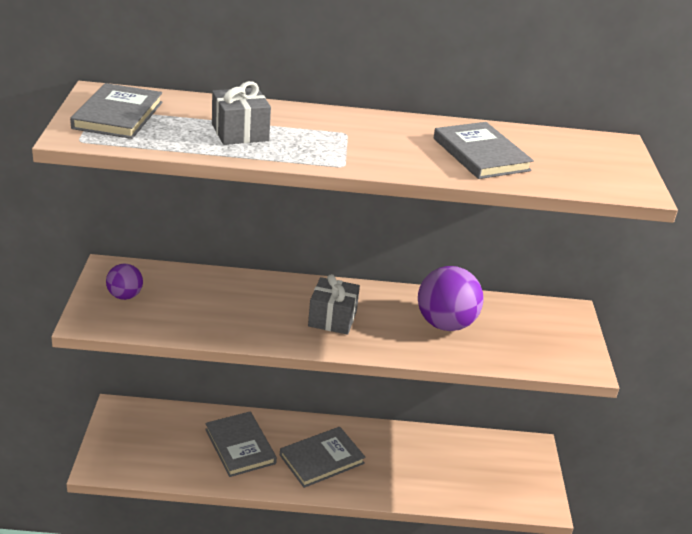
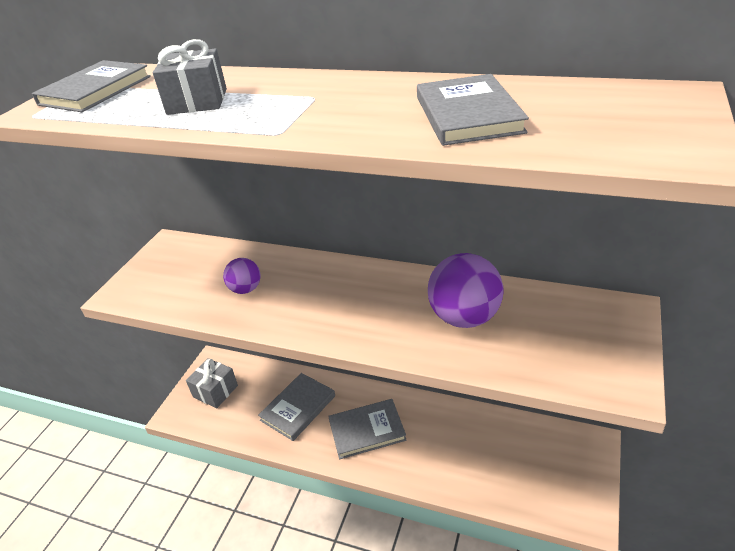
camera: 25 degrees right, 5 degrees up
purple ball [106,264,143,300] -> purple ball moved to [223,258,261,294]
grey book [205,411,277,477] -> grey book turned 45 degrees clockwise [258,373,335,441]
grey gift [308,274,360,335] -> grey gift moved to [186,358,238,408]

